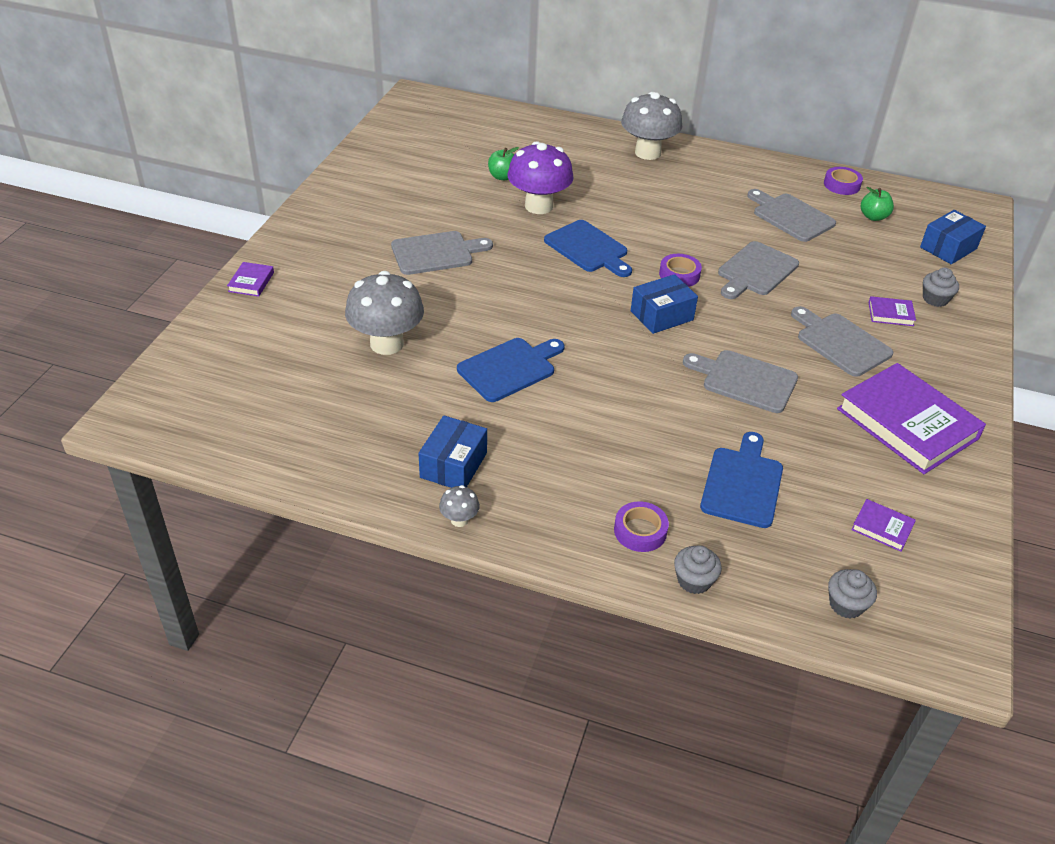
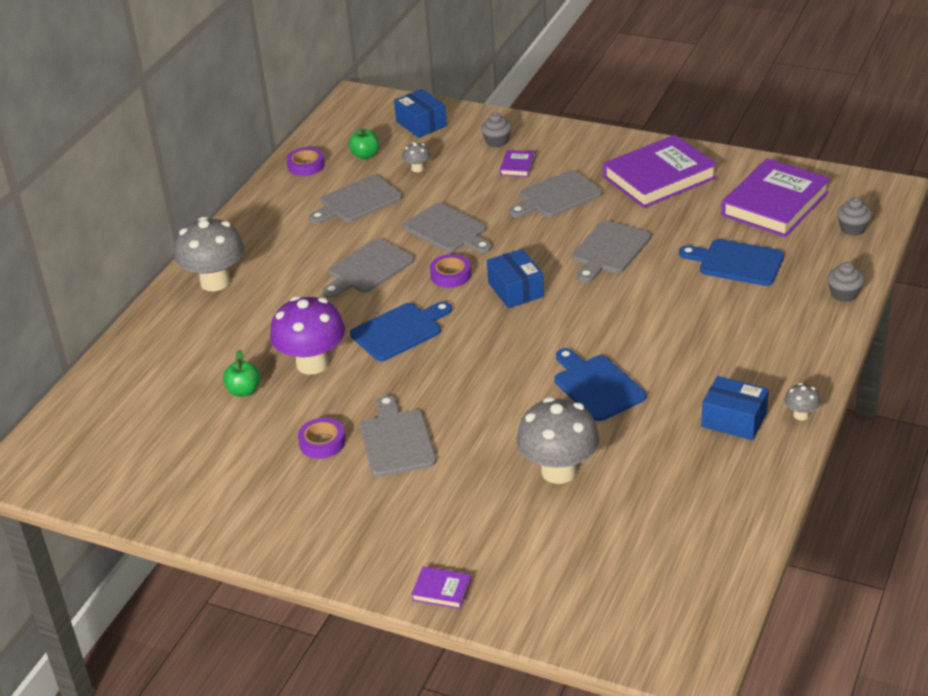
camera: 80 degrees left, 5 degrees down
purple tape [614,501,669,552] -> purple tape moved to [298,418,345,459]
purple book [851,499,916,552] -> purple book [721,158,830,237], size x2.39
none -> grey cutting board [322,238,414,298]
none -> grey mushroom [402,142,430,172]

